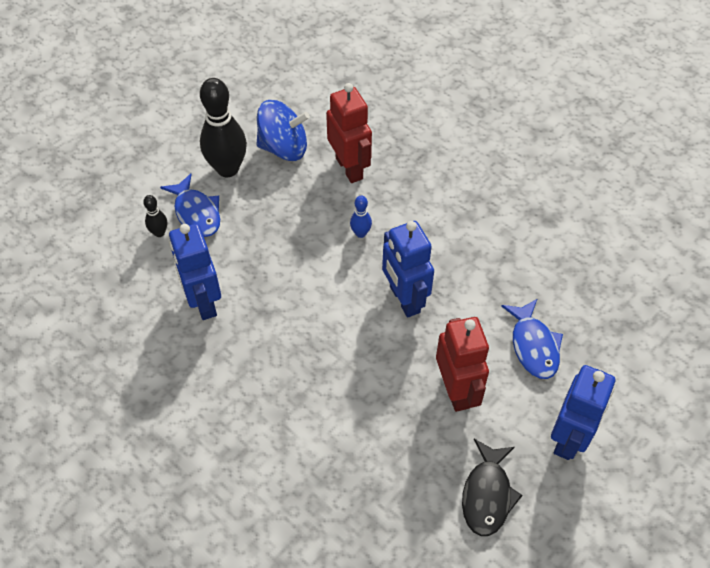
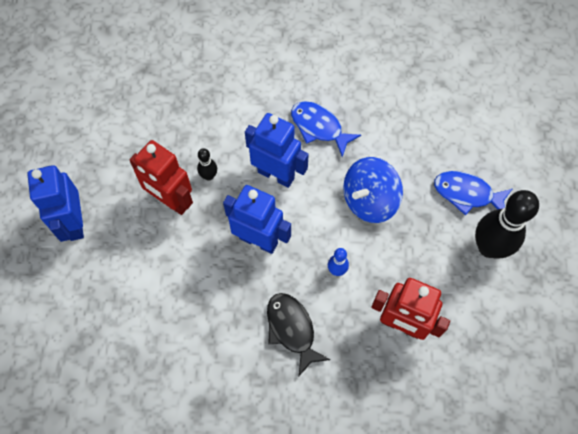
camera: 140 degrees right, 10 degrees up
black bowling pin [143,195,167,237] -> black bowling pin moved to [197,148,217,181]
blue robot [169,224,221,320] -> blue robot moved to [245,113,309,188]
blue spinning top [256,100,310,161] -> blue spinning top moved to [343,157,403,223]
black fish [462,439,523,536] -> black fish moved to [267,293,331,376]
blue fish [501,299,563,379] -> blue fish moved to [291,101,361,157]

